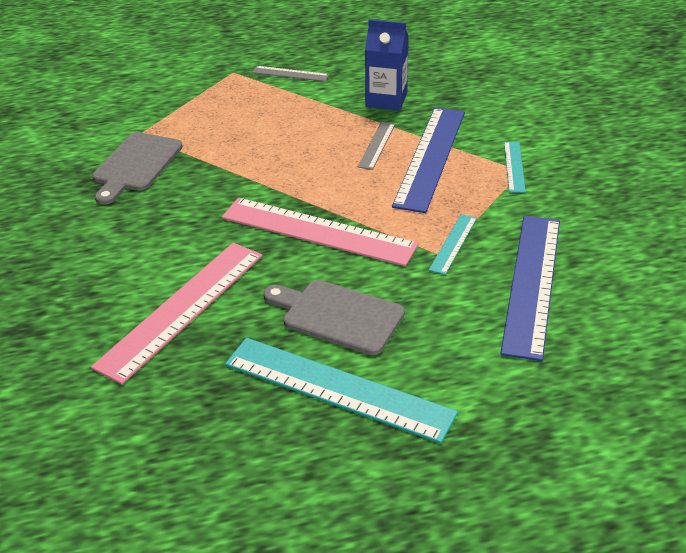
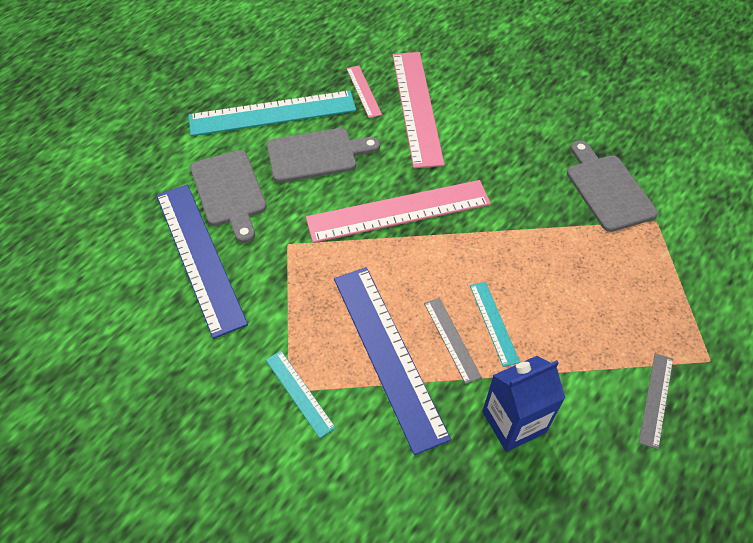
camera: 140 degrees right, 15 degrees up
grey ruler [252,66,329,82] -> grey ruler turned 45 degrees counterclockwise [639,353,673,450]
turquoise ruler [429,214,477,275] -> turquoise ruler moved to [470,282,520,367]
none -> grey cutting board [190,150,267,243]
none -> pink ruler [346,66,382,118]

